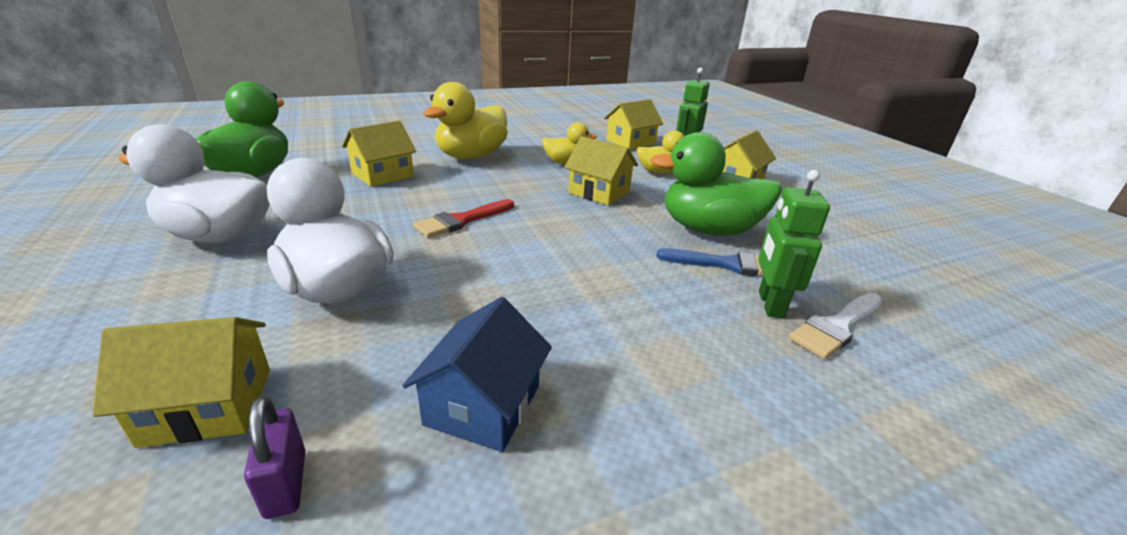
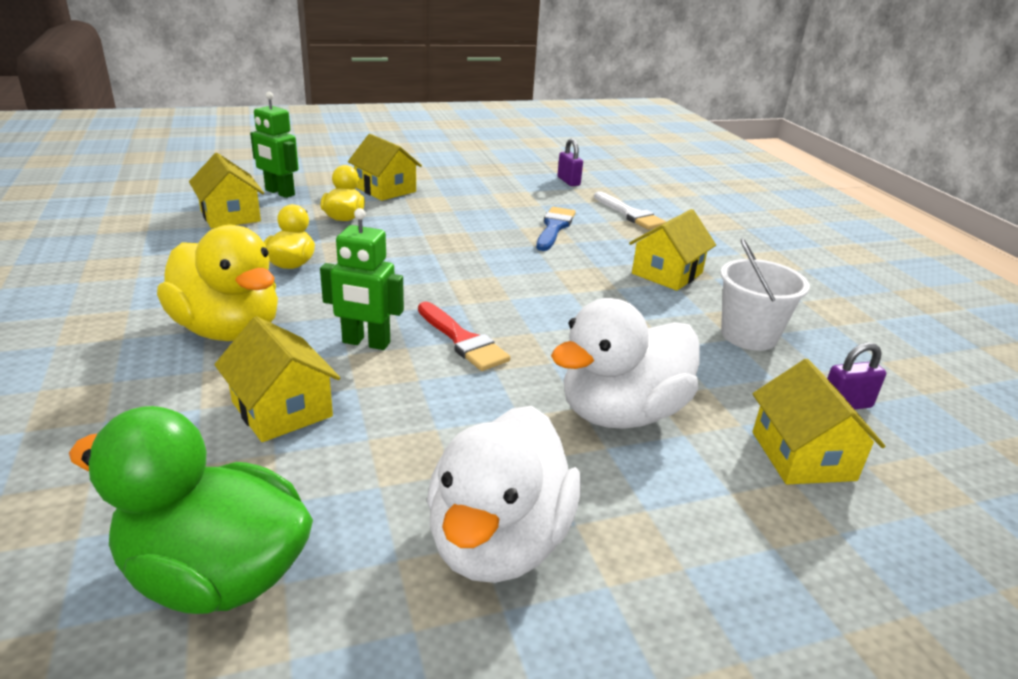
camera: 85 degrees left, 0 degrees up
blue house [402,297,552,452] -> white bucket [720,238,810,351]
yellow house [564,136,638,205] -> yellow house moved to [629,209,716,291]
green duck [650,132,782,236] -> none
green robot [758,170,830,318] -> green robot moved to [320,208,404,350]
none -> purple padlock [557,138,583,186]

